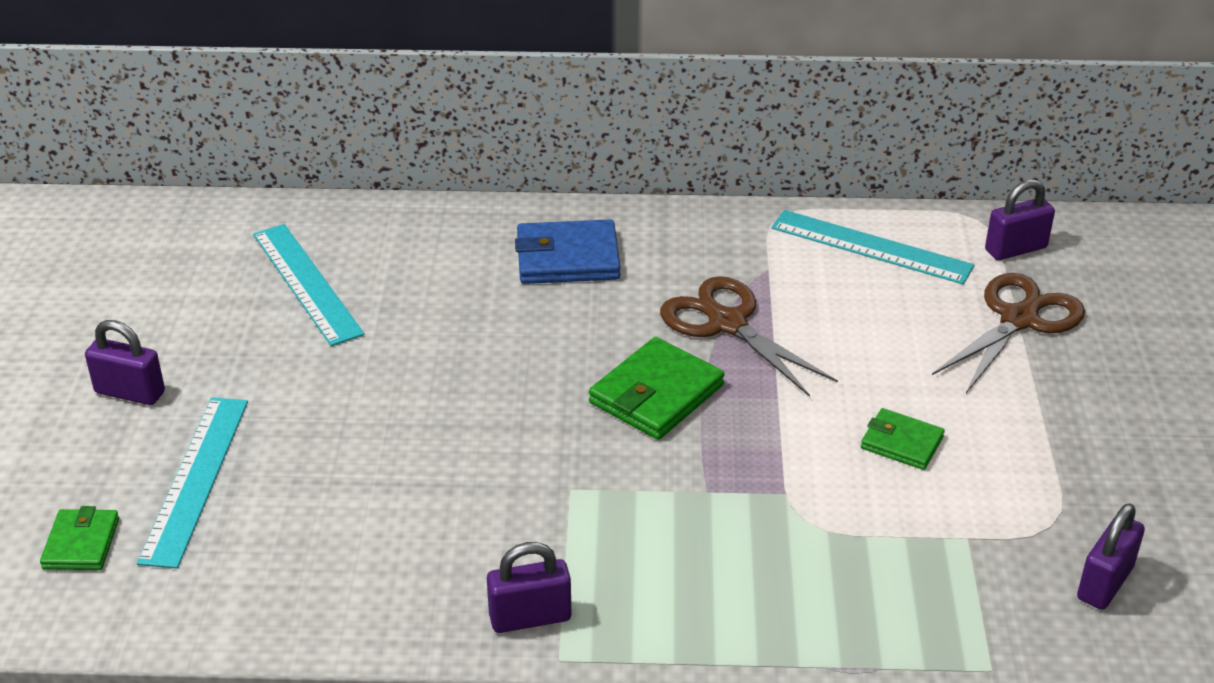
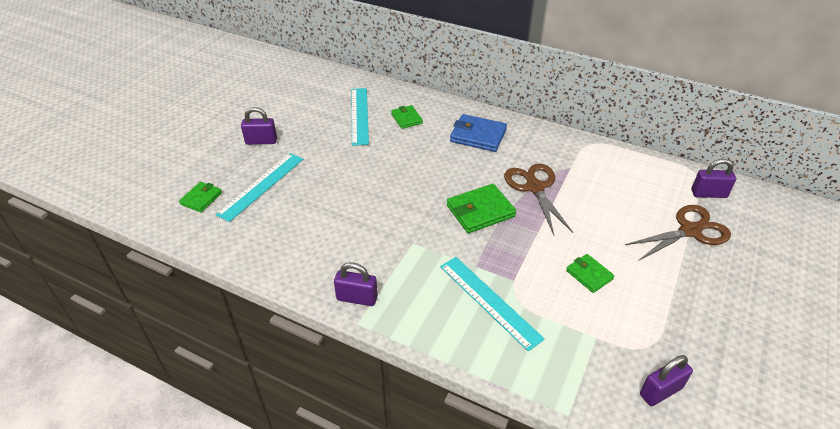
camera: 25 degrees right, 5 degrees up
purple padlock [85,320,165,405] -> purple padlock turned 45 degrees counterclockwise [241,107,277,145]
turquoise ruler [771,210,975,284] -> turquoise ruler moved to [440,257,545,351]
none -> green wallet [391,105,423,129]

